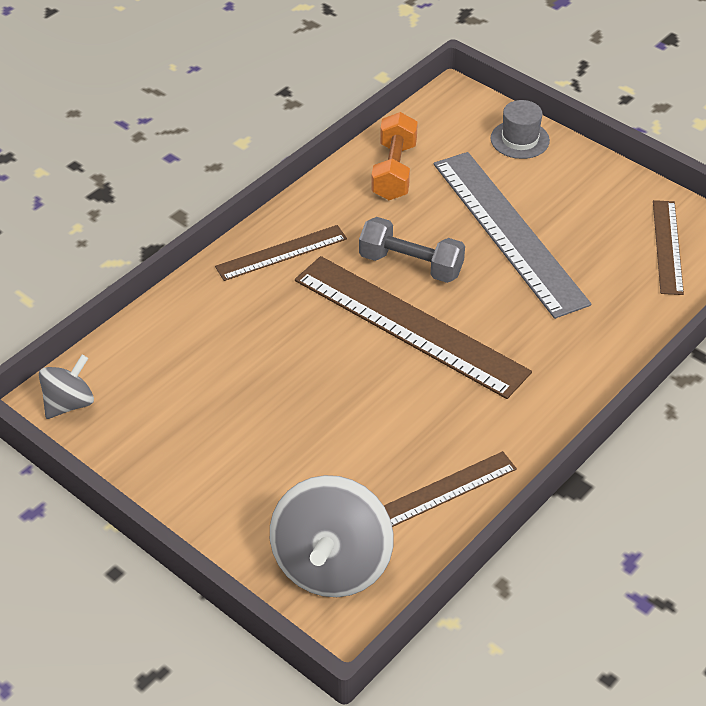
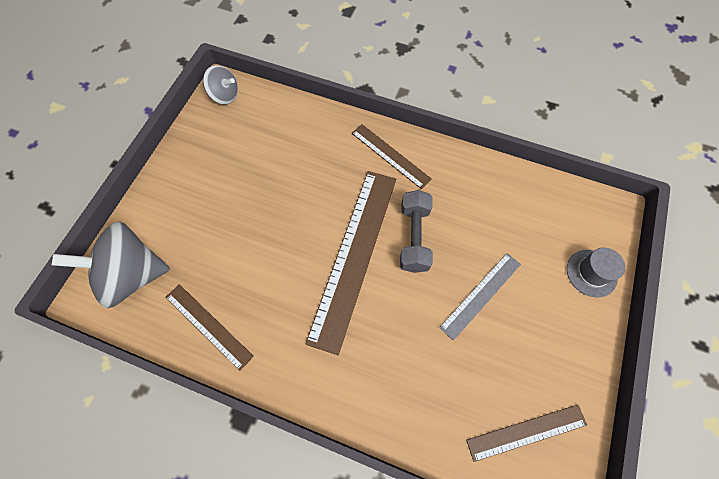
camera: 70 degrees right, 20 degrees up
orange dumbbell [371,112,418,200] -> none
grey ruler [434,152,591,319] -> grey ruler [439,253,521,341], size x0.54

